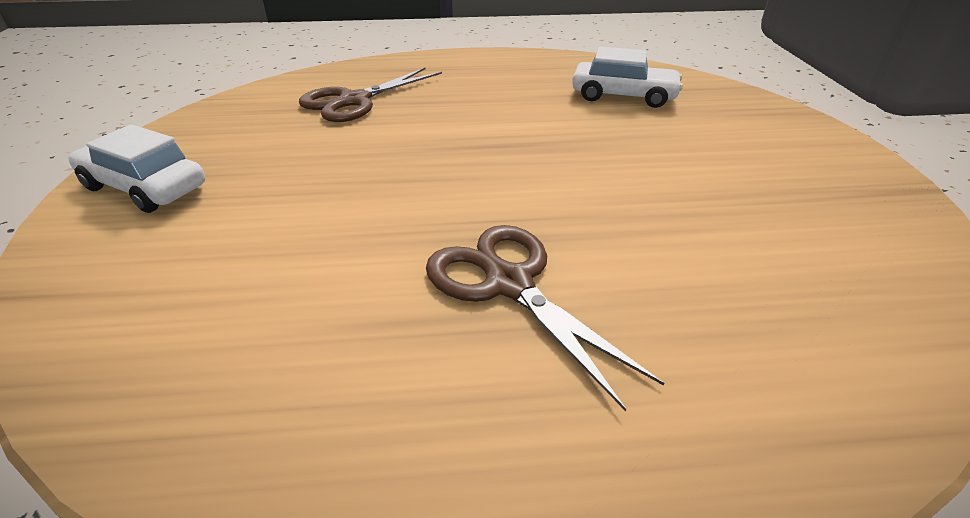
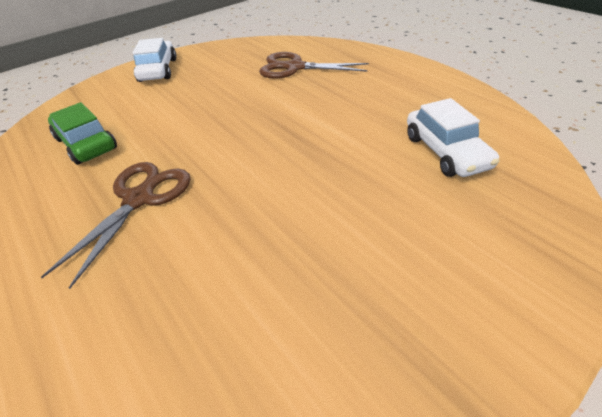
camera: 60 degrees right, 5 degrees up
none -> green car [48,102,117,165]

